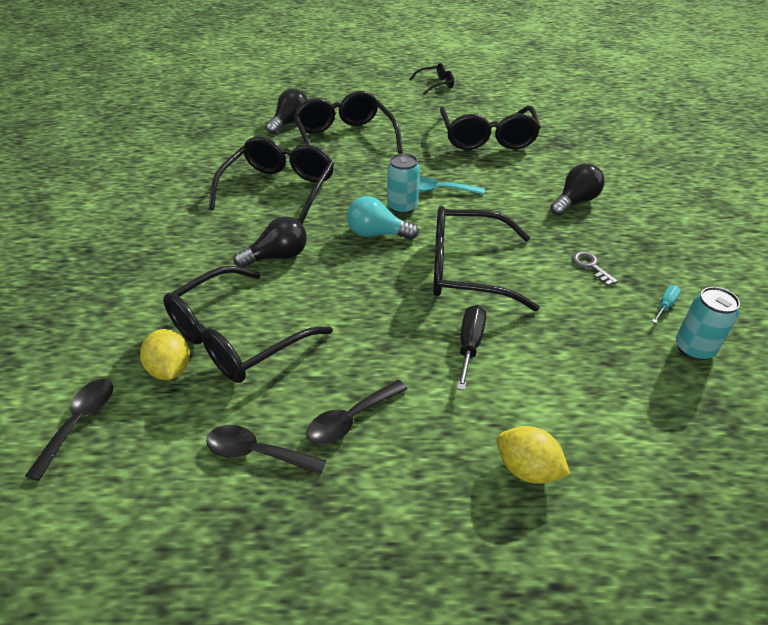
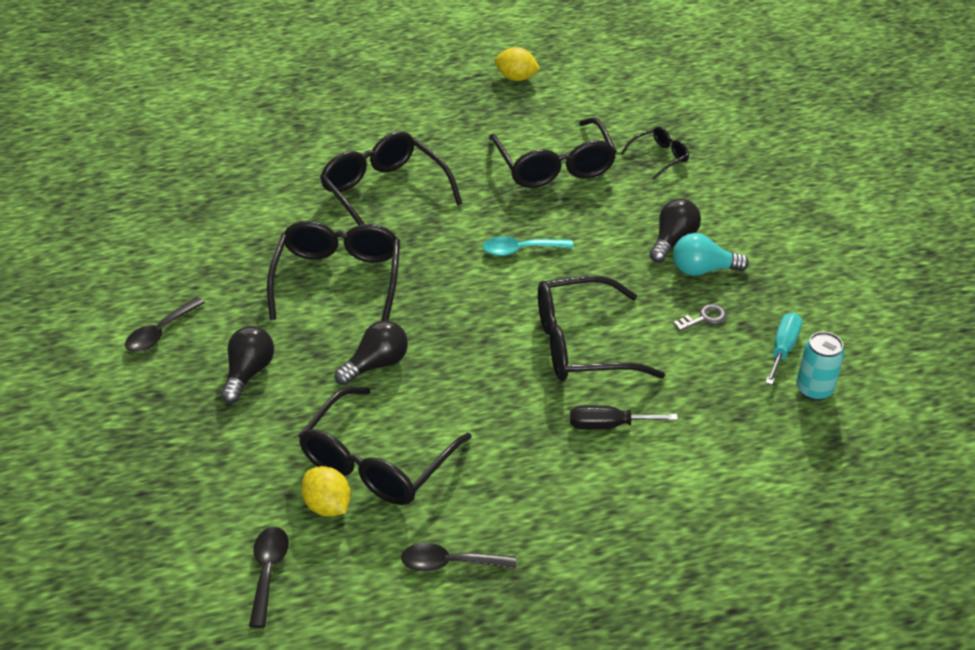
camera: 15 degrees left, 0 degrees up
black light bulb [266,89,308,134] -> black light bulb moved to [221,326,274,403]
black spoon [306,380,407,445] -> black spoon moved to [125,297,205,352]
turquoise light bulb [347,196,419,240] -> turquoise light bulb moved to [673,233,749,276]
turquoise can [387,153,420,214] -> none
black glasses [409,63,454,95] -> black glasses moved to [621,126,689,180]
black screwdriver [457,305,486,390] -> black screwdriver turned 90 degrees counterclockwise [570,405,678,430]
yellow lemon [497,426,571,484] -> yellow lemon moved to [495,47,540,81]
grey key [572,251,618,286] -> grey key turned 105 degrees clockwise [673,304,727,331]
turquoise screwdriver [652,285,681,323] -> turquoise screwdriver [765,313,802,385], size x1.64

